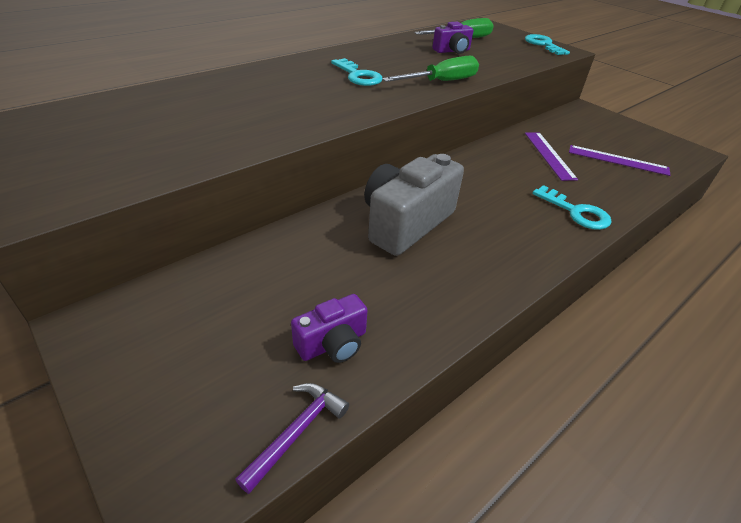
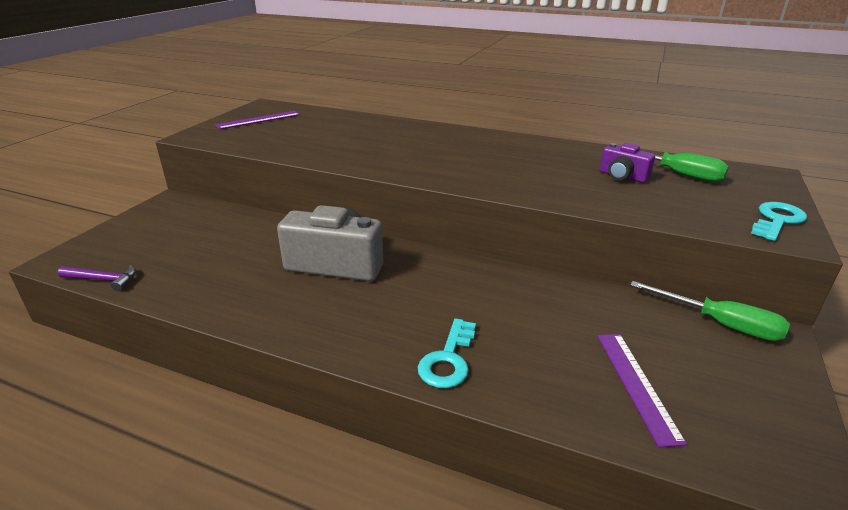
camera: 65 degrees right, 10 degrees down
purple camera [291,294,368,363] -> none
turquoise key [331,58,382,86] -> none
green screwdriver [382,56,479,82] -> green screwdriver moved to [630,281,790,341]
purple ruler [525,132,578,181] -> purple ruler moved to [215,111,300,129]

